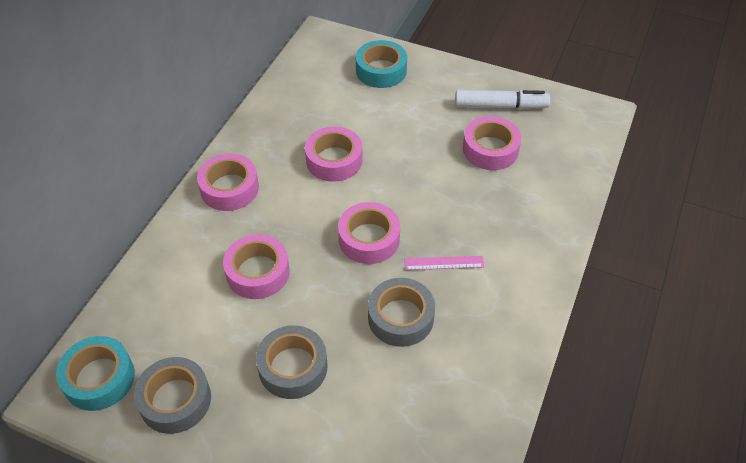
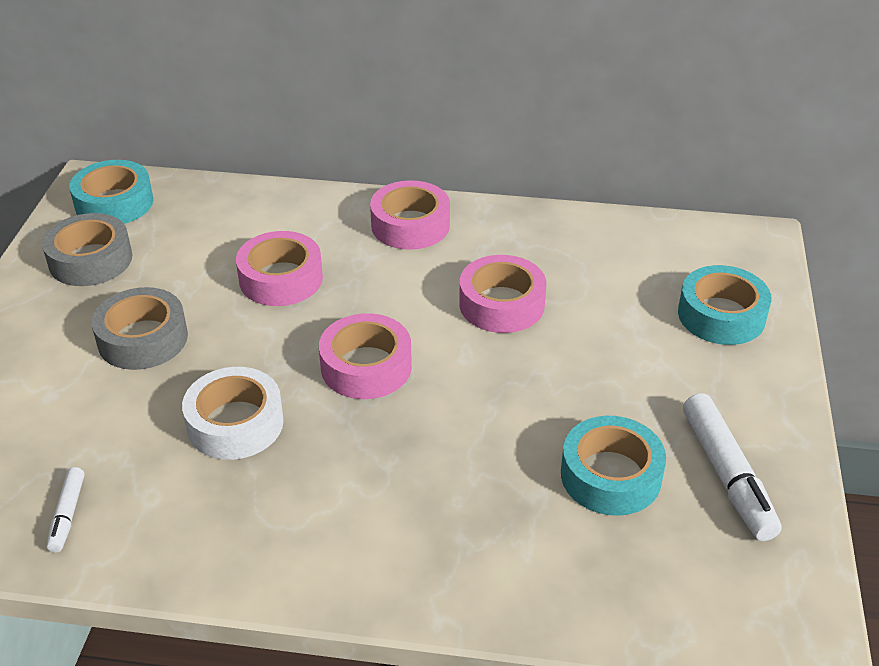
camera: 75 degrees right, 10 degrees down
grey tape [368,278,435,347] -> white tape [182,367,284,460]
pink ruler [404,256,484,270] -> none
pink tape [463,116,521,170] -> turquoise tape [561,416,666,516]
none -> white marker [47,467,84,553]

